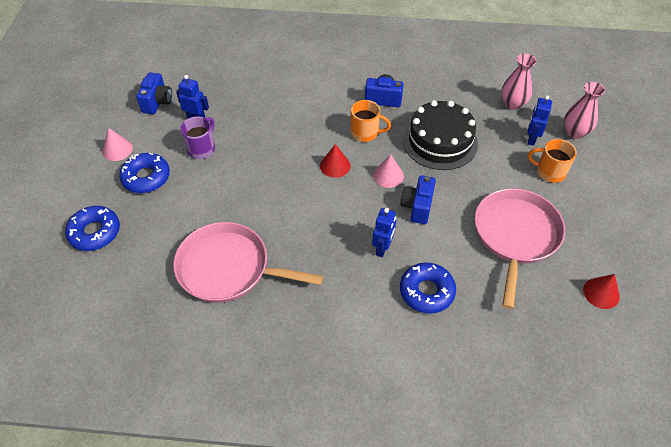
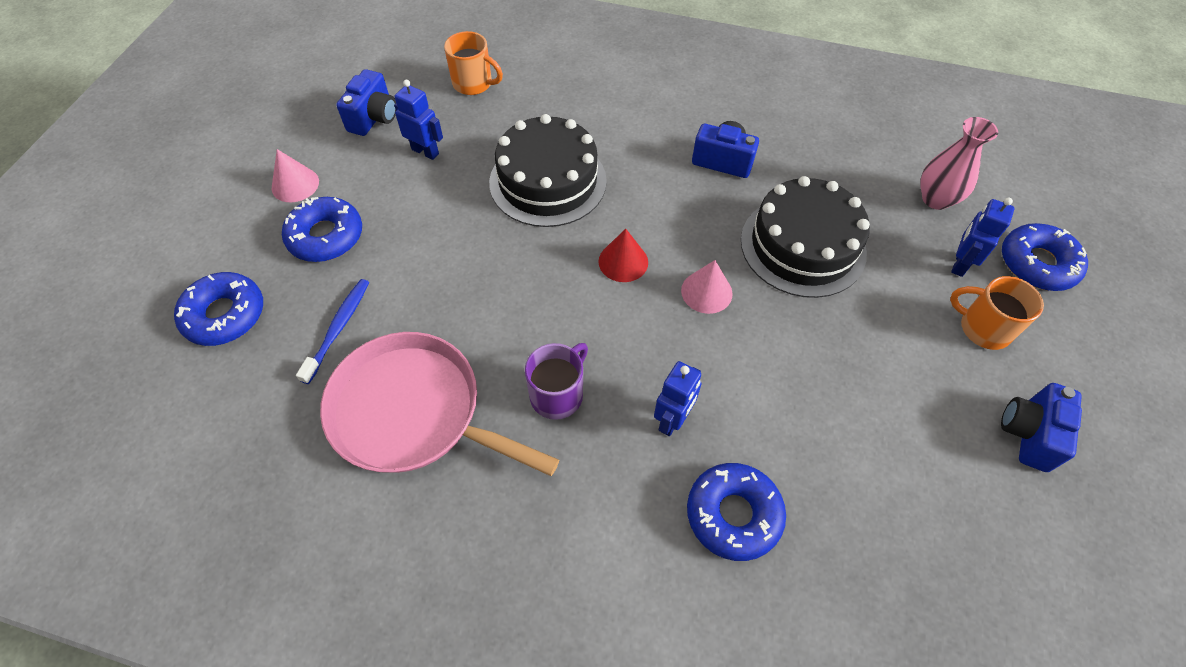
camera: 10 degrees right, 5 degrees up
purple mug [180,116,215,159] -> purple mug moved to [525,343,588,420]
orange mug [351,100,391,142] -> orange mug moved to [444,31,503,95]
blue camera [401,175,436,224] -> blue camera moved to [1001,383,1082,472]
pink pan [475,188,565,309] -> none
pink vase [564,82,605,139] -> blue donut [1002,223,1088,291]
red cone [583,274,620,309] -> none
none -> blue toothbrush [296,279,369,384]
none -> black cake [489,114,607,227]

